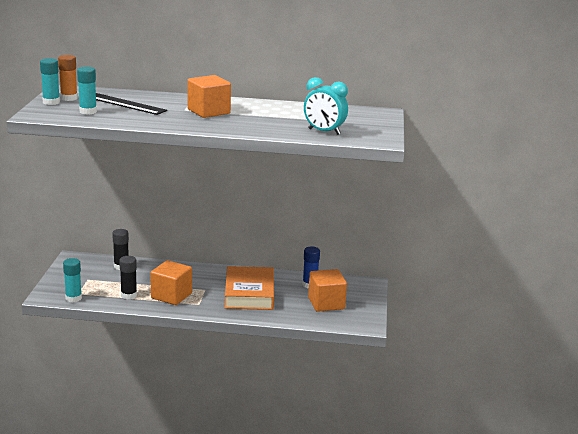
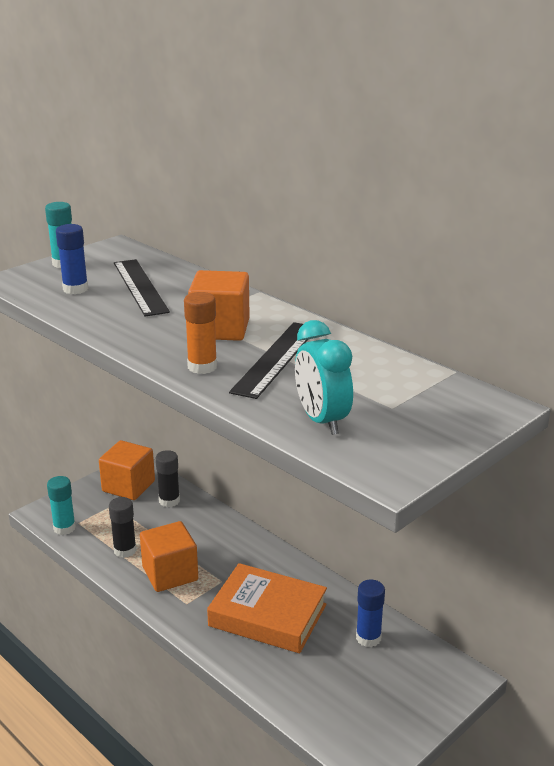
camera: 40 degrees right, 5 degrees up
orange glue stick [58,55,78,101] -> orange glue stick moved to [184,292,217,374]
turquoise glue stick [77,67,97,114] -> blue glue stick [56,224,88,294]
orange book [225,266,274,310] -> orange book turned 75 degrees clockwise [207,563,327,653]
orange cube [308,269,347,312] -> orange cube moved to [99,440,155,500]
none -> black ruler [229,322,308,399]

